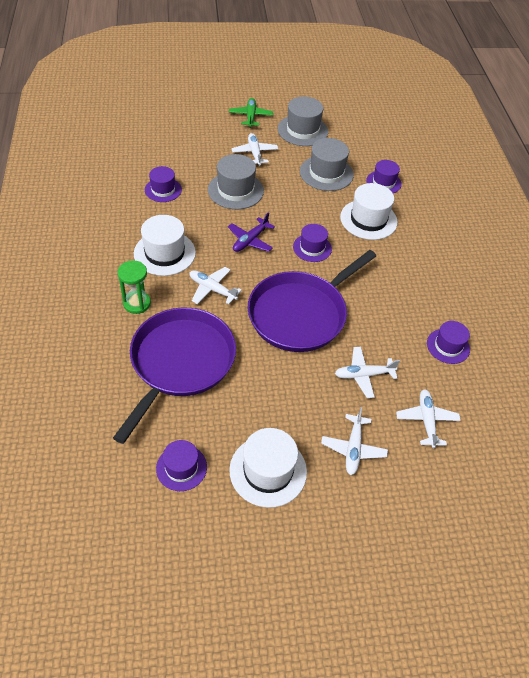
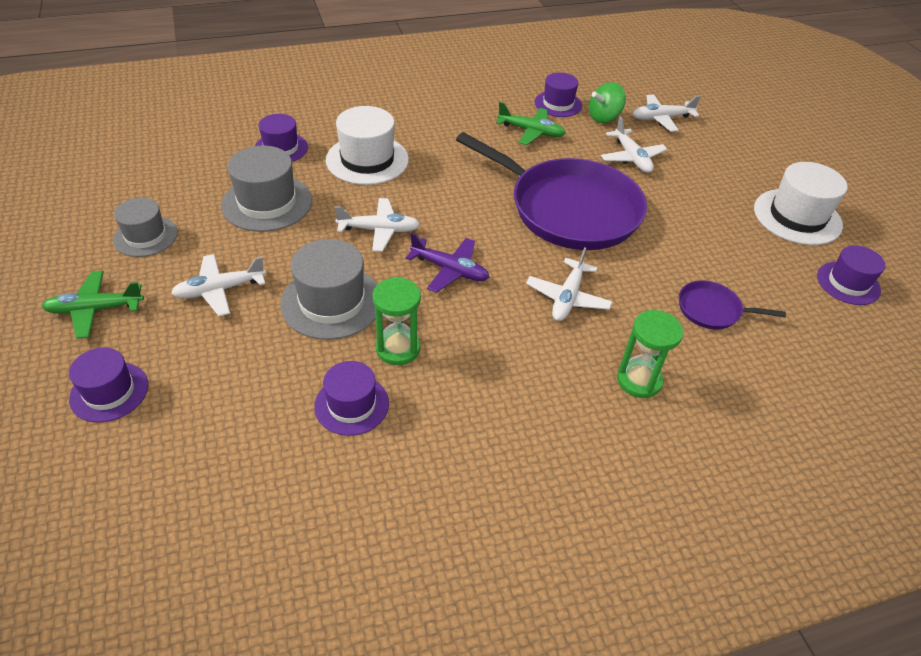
camera: 100 degrees left, 5 degrees down
purple pan [113,307,236,444] -> purple pan [679,280,786,329], size x0.43
white hat [134,215,196,276] -> none
grey hat [278,96,328,146] -> grey hat [113,198,178,257], size x0.65
purple hat [293,224,332,262] -> purple hat moved to [69,347,148,423]
white plane [321,407,388,475] -> white plane moved to [334,198,420,252]
none -> green hourglass [373,277,421,365]
none -> green plane [496,102,565,145]
none -> green spinning top [589,82,626,123]

